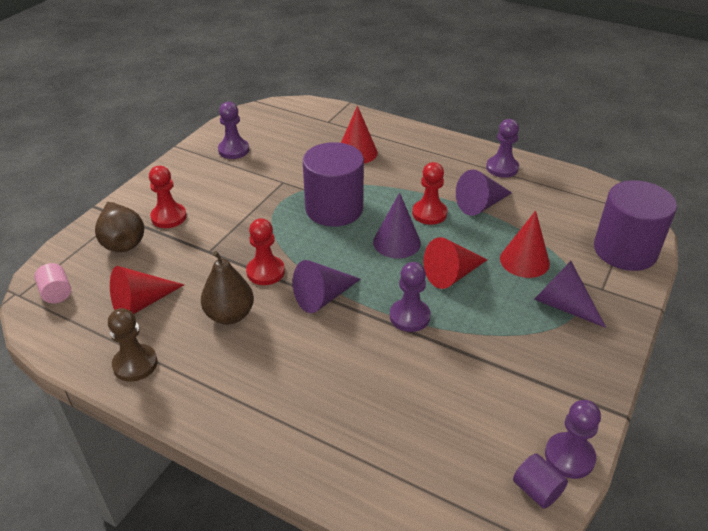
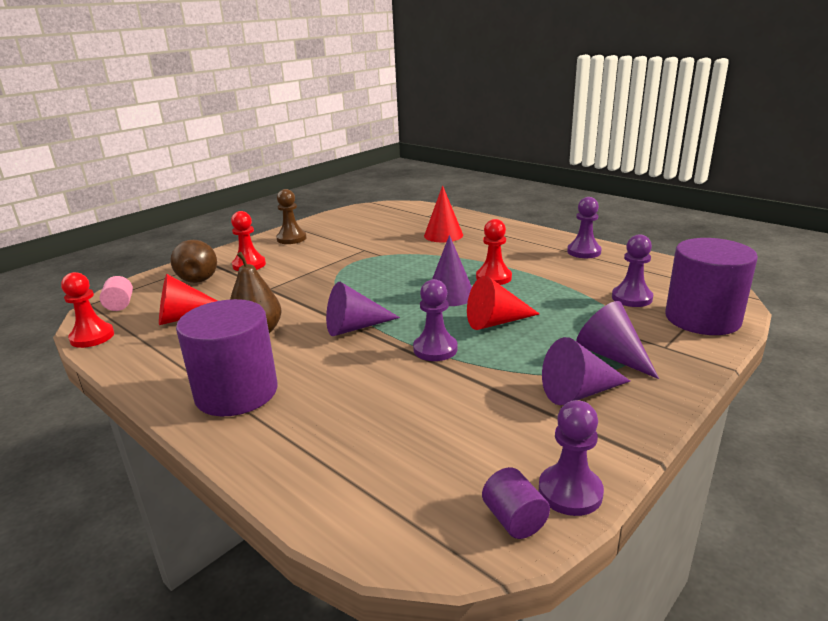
camera: 15 degrees right, 15 degrees down
brown pawn [108,308,157,382] -> brown pawn moved to [276,189,307,244]
purple pawn [218,102,250,159] -> purple pawn moved to [612,234,653,307]
red pawn [246,218,285,285] -> red pawn moved to [61,272,114,348]
purple cylinder [303,142,364,227] -> purple cylinder moved to [176,299,278,416]
purple cone [456,170,512,216] -> purple cone moved to [542,337,630,405]
red cone [500,211,550,278] -> none

